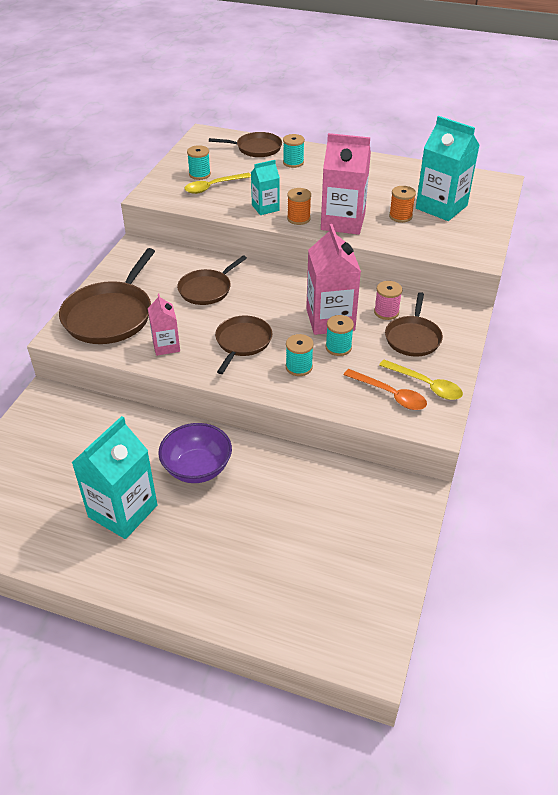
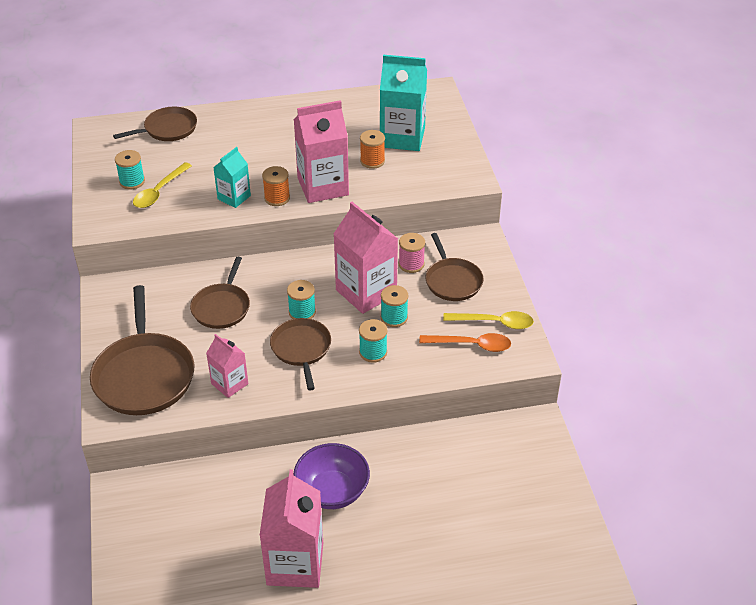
camera: 30 degrees left, 0 degrees up
turquoise carton [71,416,157,539] -> pink carton [259,469,323,588]
turquoise spool [283,134,305,168] -> turquoise spool moved to [287,280,316,319]

